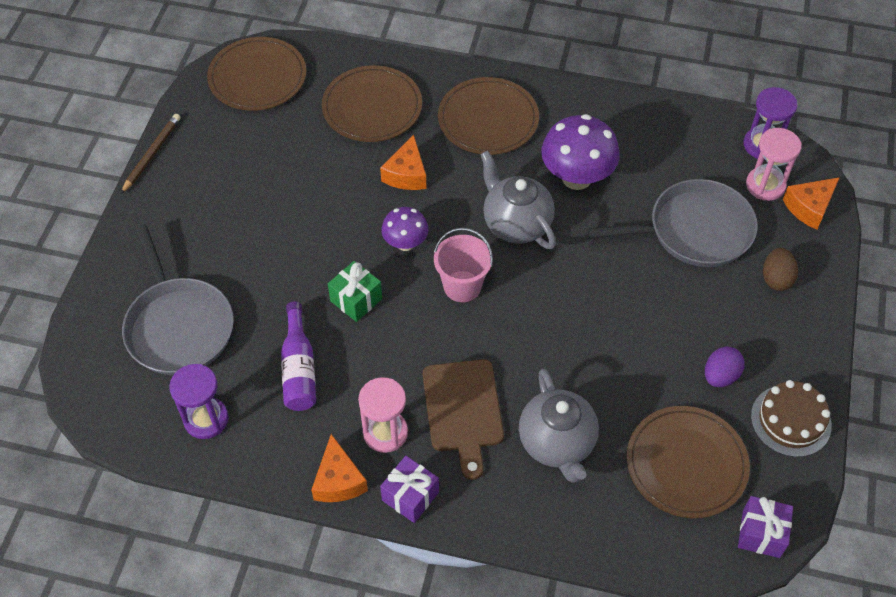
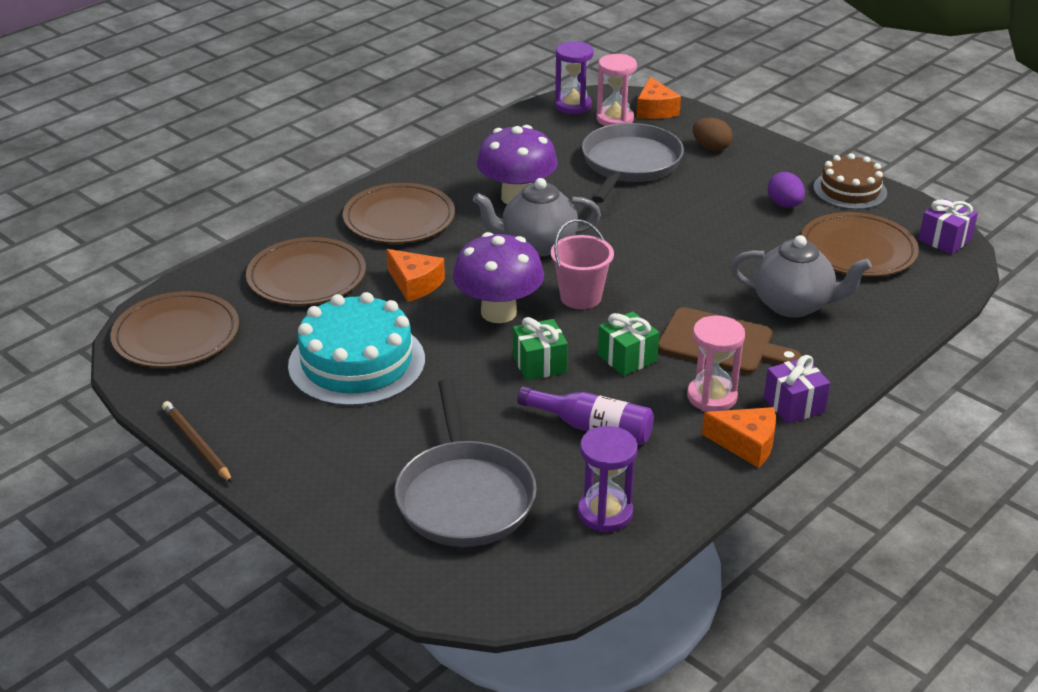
camera: 60 degrees left, 20 degrees down
grey pan [122,225,234,375] -> grey pan turned 75 degrees clockwise [395,379,537,547]
purple mushroom [381,207,428,251] -> purple mushroom [453,232,544,323], size x1.70
none -> turquoise cake [288,292,425,407]
none -> green gift [598,311,659,376]

